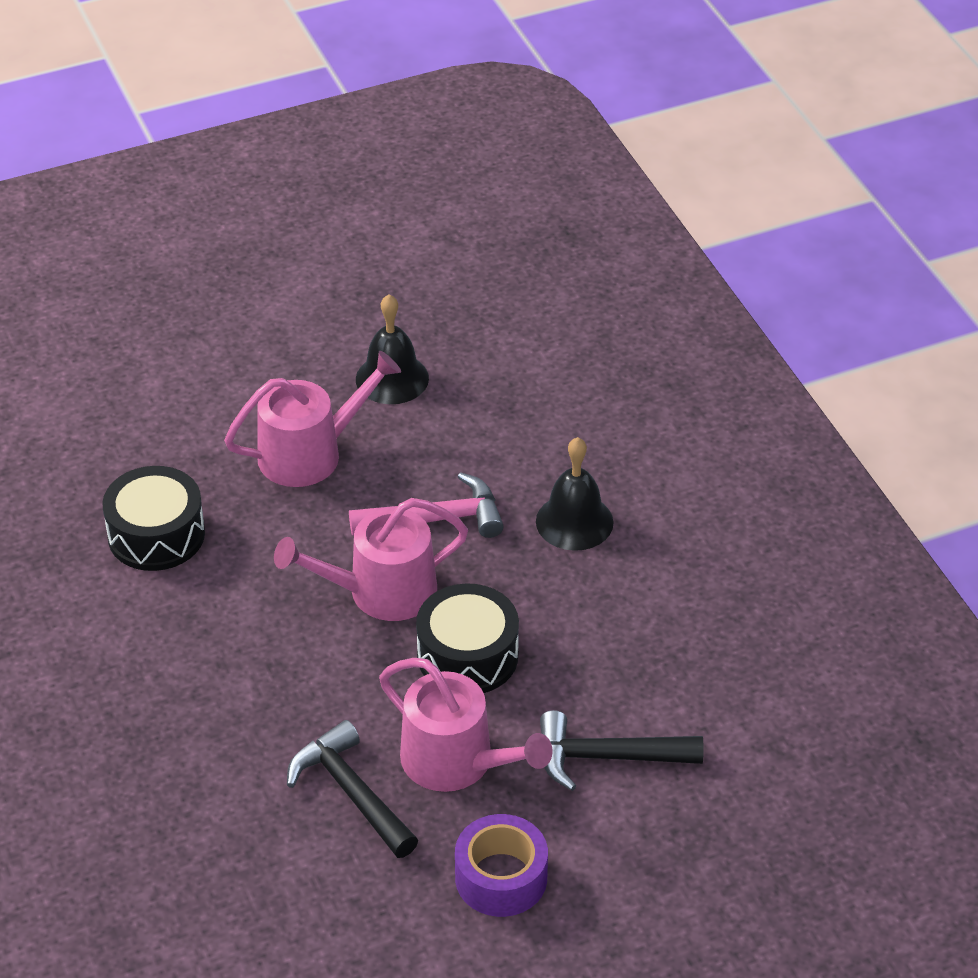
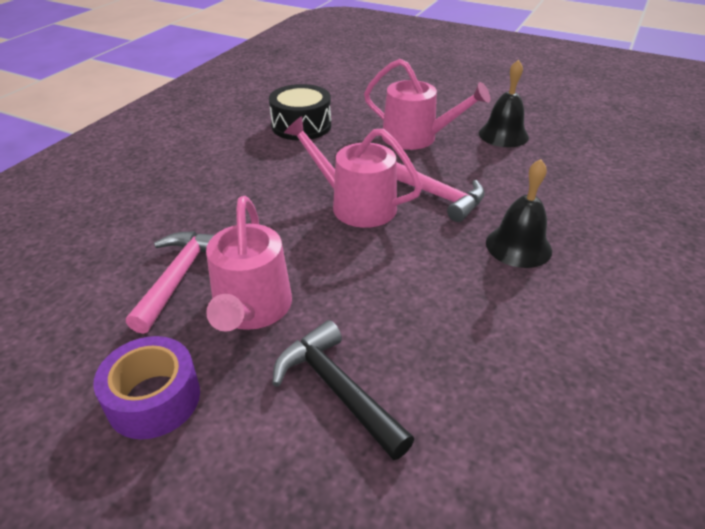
camera: 50 degrees right, 5 degrees down
black hammer [287,720,418,858] -> pink hammer [126,231,214,334]
black drum [416,583,519,693] -> none

